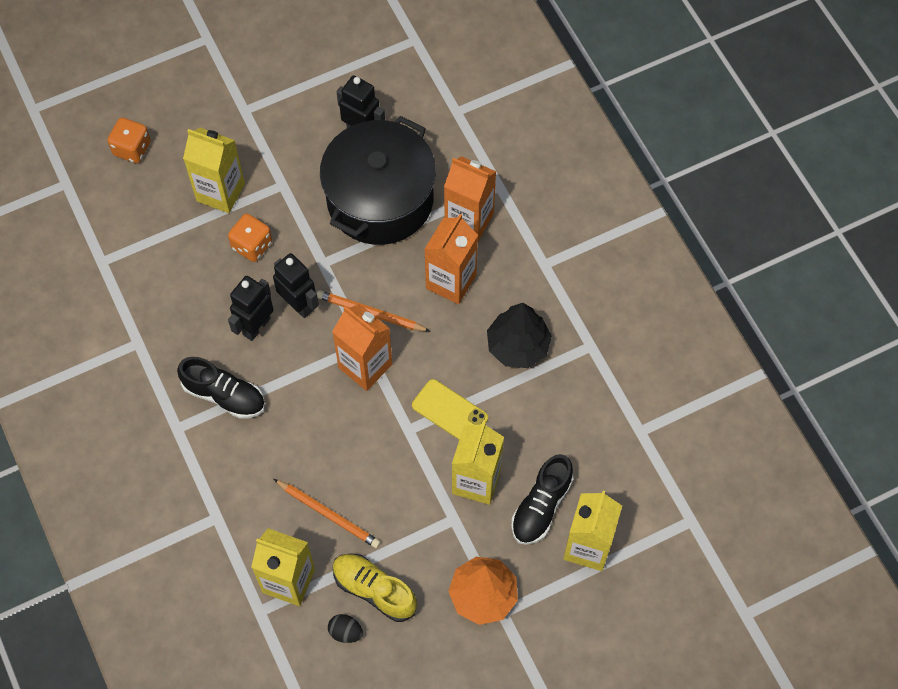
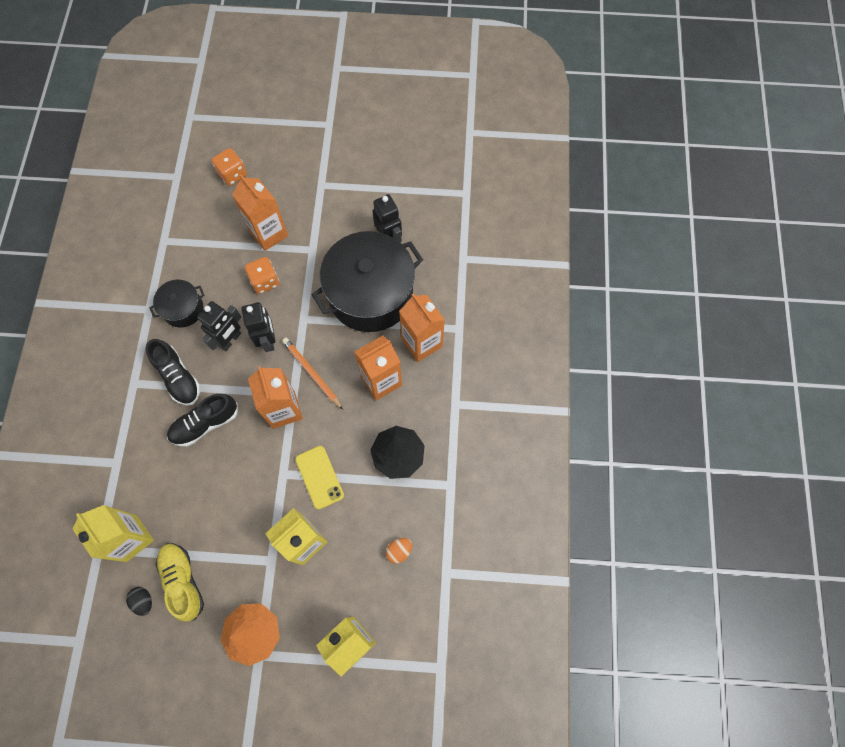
camera: 30 degrees right, 5 degrees up
yellow carton [183,128,245,213] -> orange carton [232,174,288,251]
black robot [228,276,274,341] -> black robot turned 150 degrees clockwise [197,301,241,351]
orange pencil [274,479,381,548] -> none
black shoe [511,454,574,545] -> black shoe moved to [167,394,238,447]
none -> black pot [149,280,204,327]
none -> orange egg [386,538,412,564]

